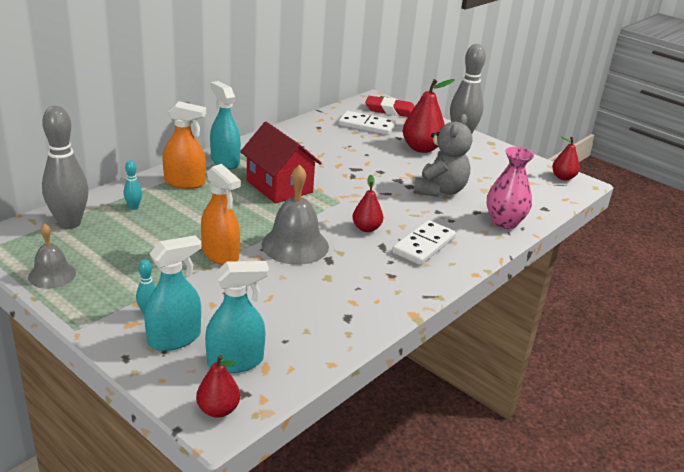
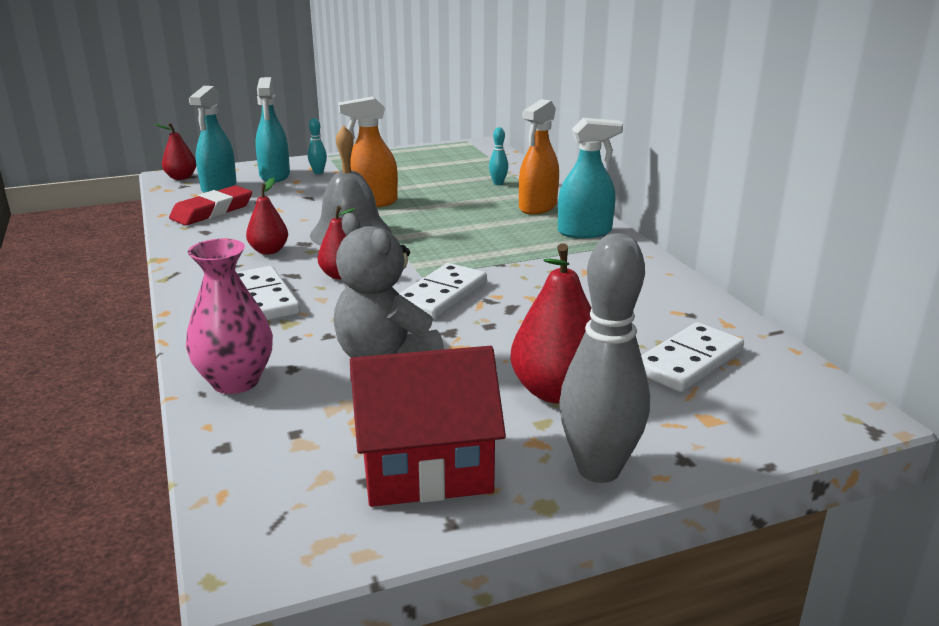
camera: 120 degrees right, 5 degrees down
grey bell [28,223,76,289] -> none
grey bowling pin [42,106,89,229] -> none
red house [240,122,322,204] -> red house moved to [350,346,506,507]
red eraser [365,96,415,117] -> red eraser moved to [169,185,252,225]
red pear [552,136,580,181] -> red pear moved to [246,178,288,254]
none -> white domino [399,263,487,319]

